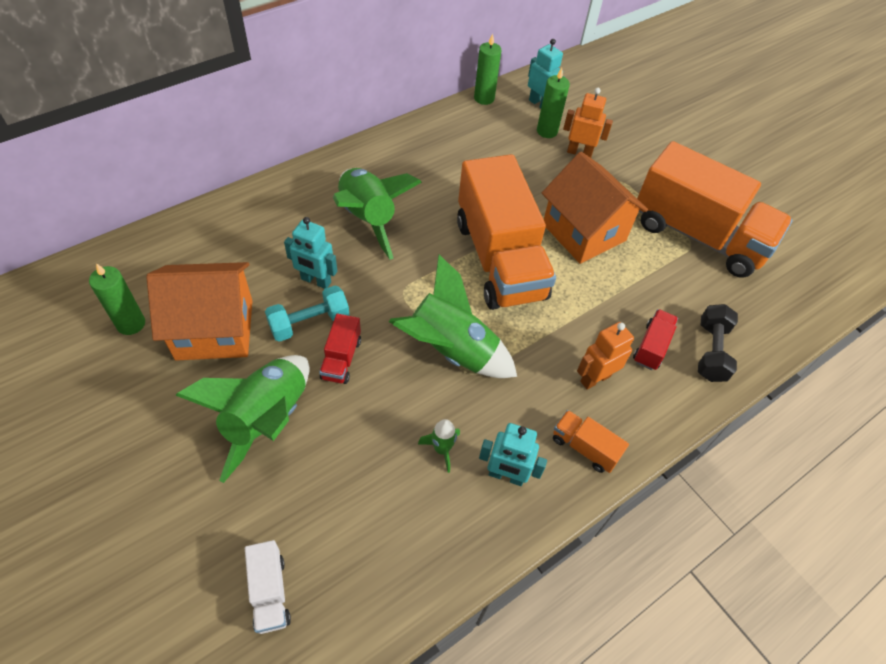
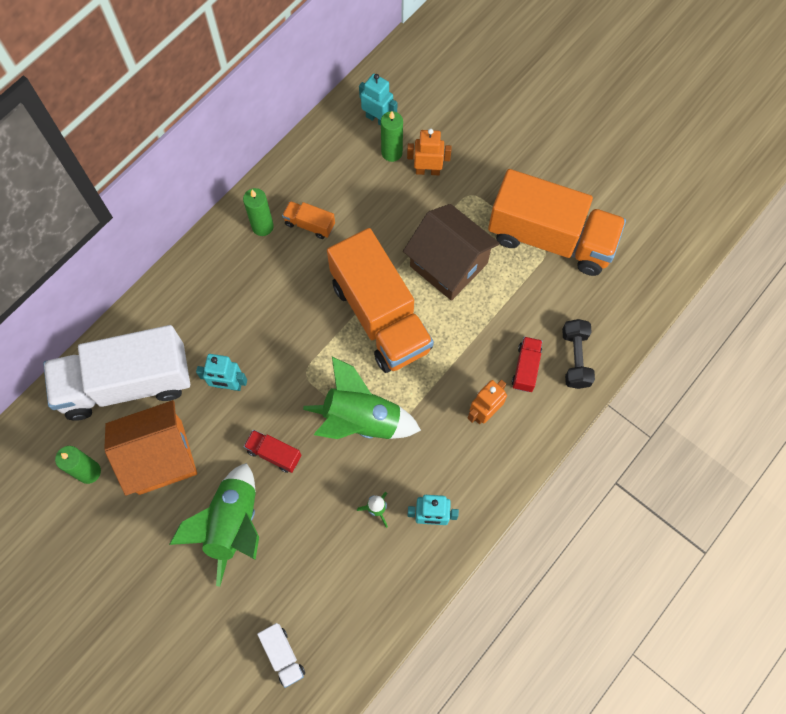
camera: 10 degrees left, 15 degrees up
turquoise dumbbell [265,285,349,342] -> none
red truck [319,314,361,384] -> red truck turned 120 degrees clockwise [244,430,301,473]
green rocket [333,168,422,260] -> none
green candle [474,33,502,105] -> green candle moved to [243,188,274,236]
orange house [542,152,648,264] -> brown house [403,204,500,301]
orange truck [553,410,629,473] -> orange truck moved to [282,201,335,239]
none -> white truck [43,325,190,421]

